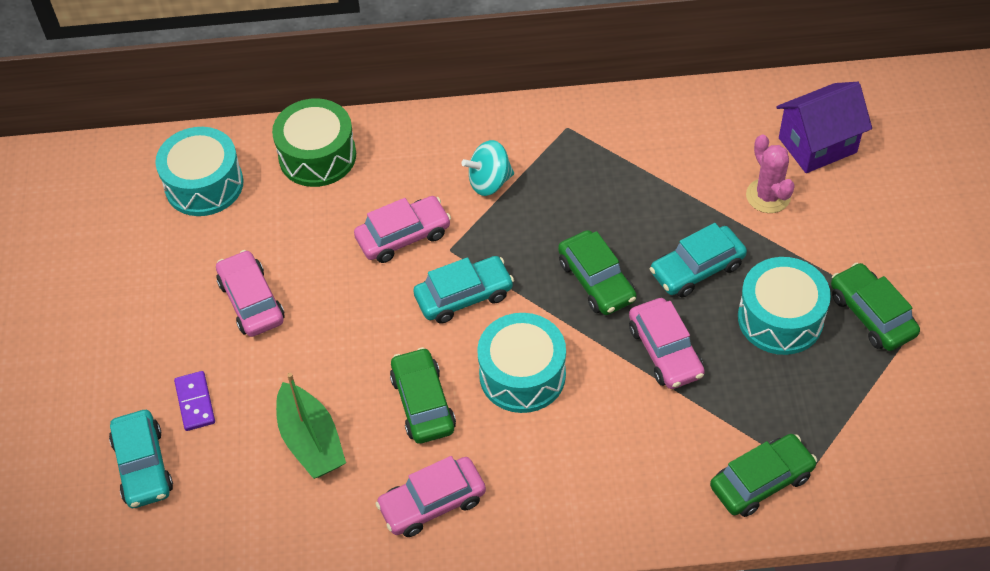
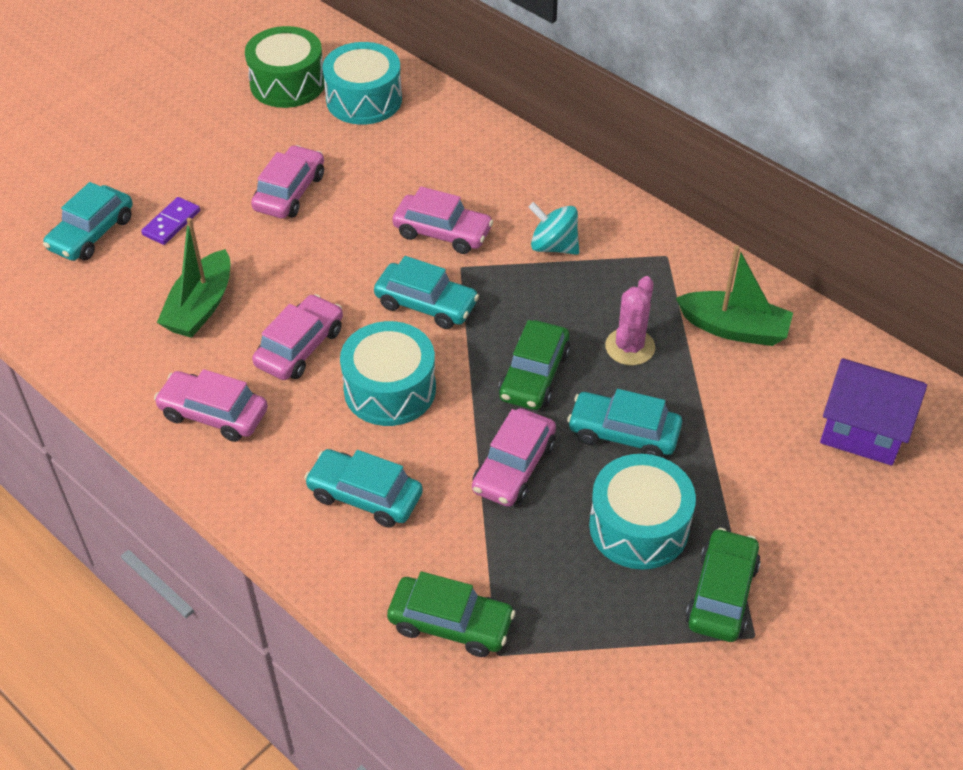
camera: 45 degrees right, 5 degrees down
green drum [272,98,356,187] -> green drum moved to [245,26,325,108]
green car [390,347,456,444] -> pink car [252,294,343,380]
pink cactus [746,135,795,213] -> pink cactus moved to [605,276,655,365]
none -> turquoise car [304,449,423,528]
none -> green boat [676,246,793,346]

